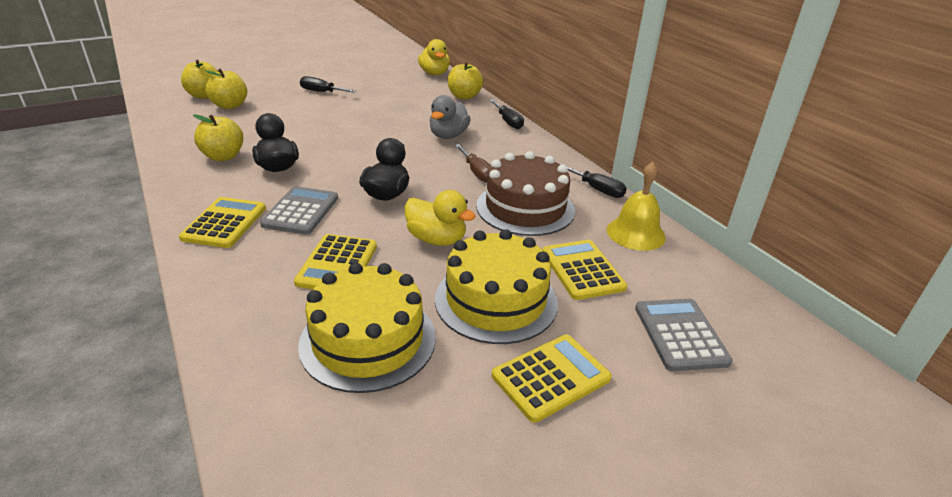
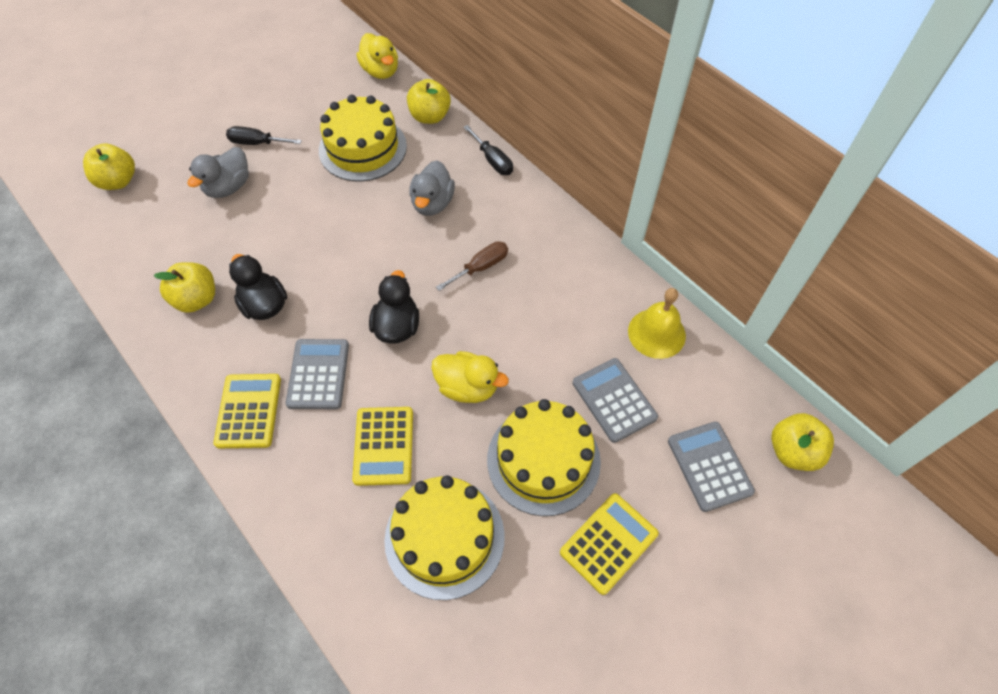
camera: 10 degrees left, 25 degrees up
yellow apple [205,69,247,109] -> yellow apple moved to [771,413,834,471]
brown screwdriver [455,144,491,183] -> brown screwdriver turned 90 degrees counterclockwise [436,241,508,291]
brown cake [476,151,575,236] -> none
yellow calculator [543,240,627,300] -> grey calculator [573,358,658,443]
black screwdriver [558,163,627,198] -> none
none -> grey duck [188,147,249,198]
none -> yellow cake [319,95,407,182]

